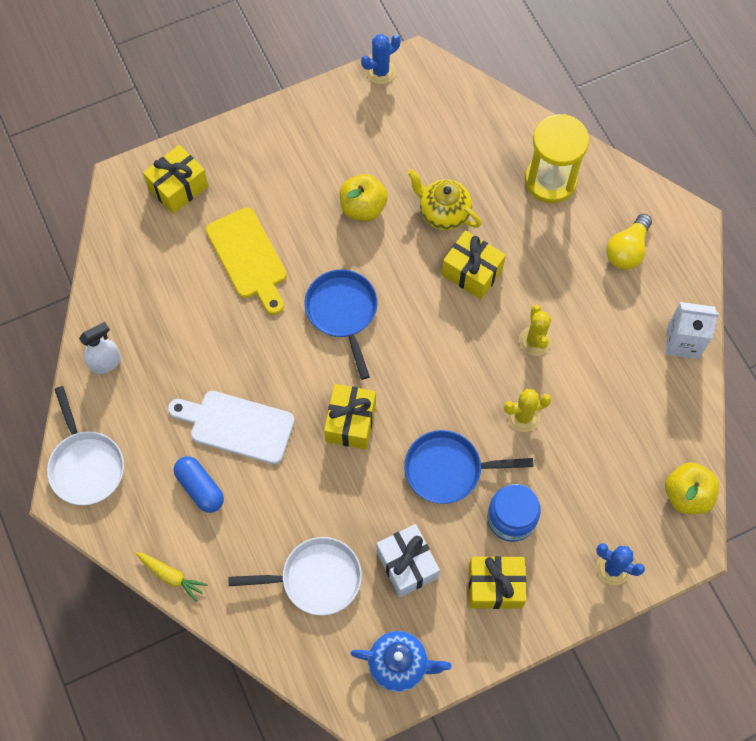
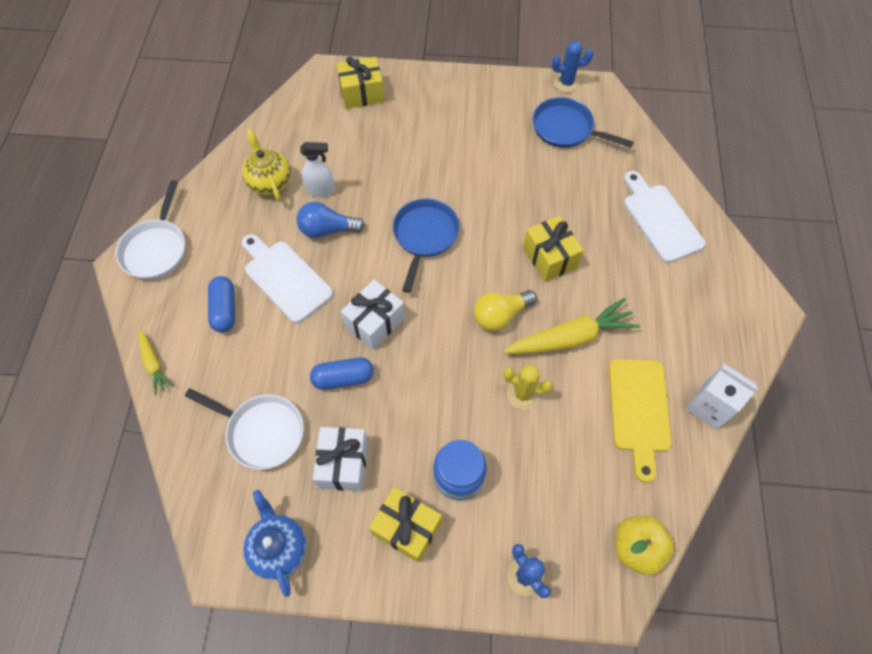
camera: 30 degrees right, 5 degrees down
white spray bottle [79,322,121,374] -> white spray bottle moved to [300,142,335,197]
yellow cutting board [206,207,287,315] -> yellow cutting board moved to [609,359,672,483]
yellow gift [324,384,376,449] -> white gift [341,279,405,350]
yellow apple [340,174,388,221] -> none
blue teapot [350,631,451,692] -> blue teapot turned 150 degrees counterclockwise [243,490,307,597]
blue pan [404,430,534,504] -> blue pan moved to [533,97,634,148]
yellow teapot [407,169,482,230] -> yellow teapot moved to [242,129,291,201]
yellow cactus [519,305,551,356] -> yellow carrot [504,298,640,354]
yellow hourglass [525,114,589,203] -> white cutting board [624,171,705,263]
yellow light bulb [606,214,652,270] -> yellow light bulb moved to [474,290,537,331]
none -> blue light bulb [297,202,365,238]
none -> blue capsule [310,357,374,390]

